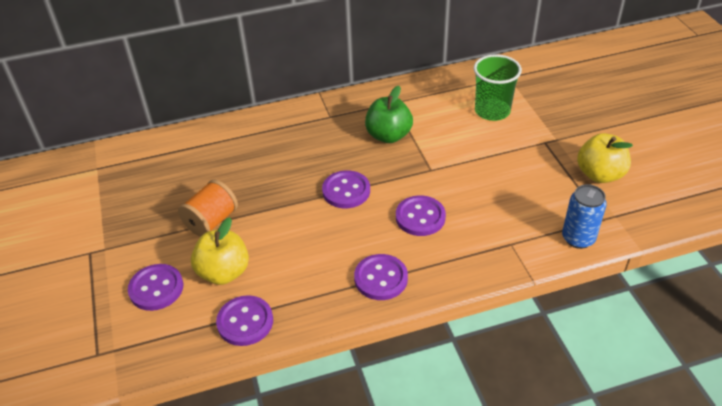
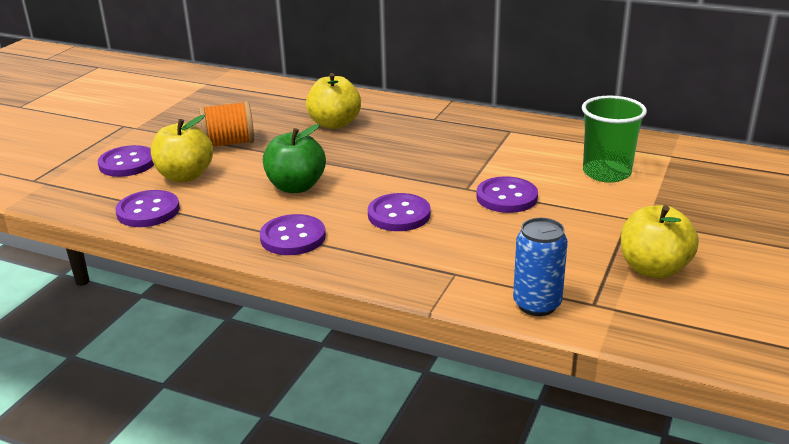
camera: 40 degrees right, 15 degrees down
purple button [322,170,370,208] -> purple button moved to [477,176,538,213]
green apple [365,86,413,143] -> green apple moved to [263,124,326,193]
none -> yellow apple [306,73,361,129]

